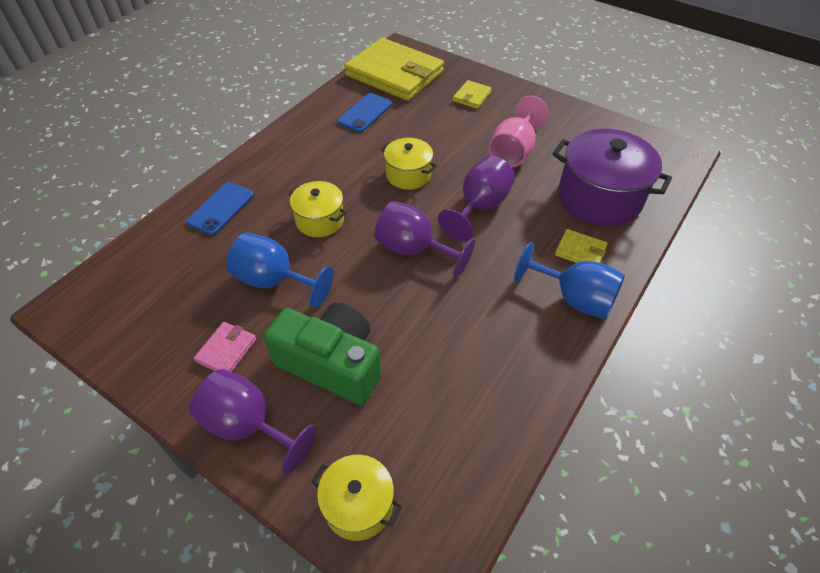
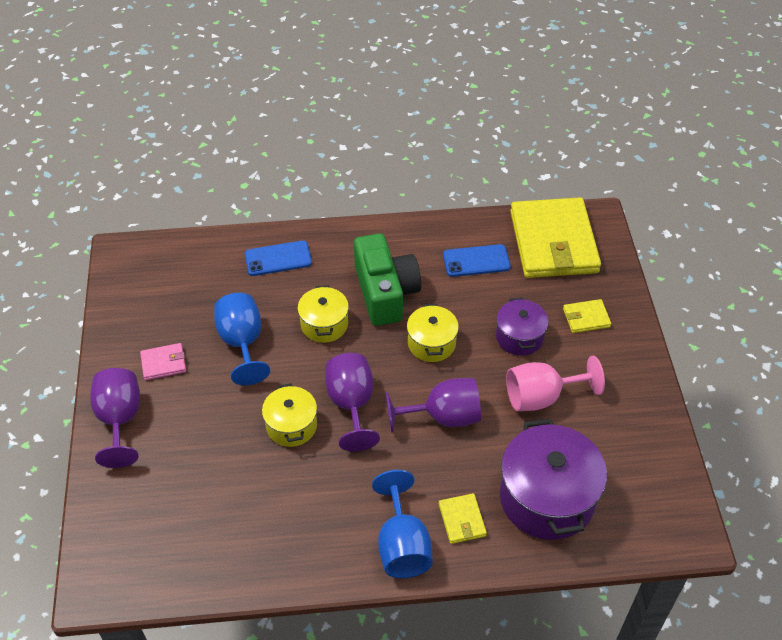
camera: 50 degrees right, 0 degrees up
green camera [264,303,381,405] -> green camera moved to [354,233,421,326]
yellow pot [311,455,402,541] -> yellow pot moved to [262,383,317,447]
none -> purple pot [496,297,549,356]

